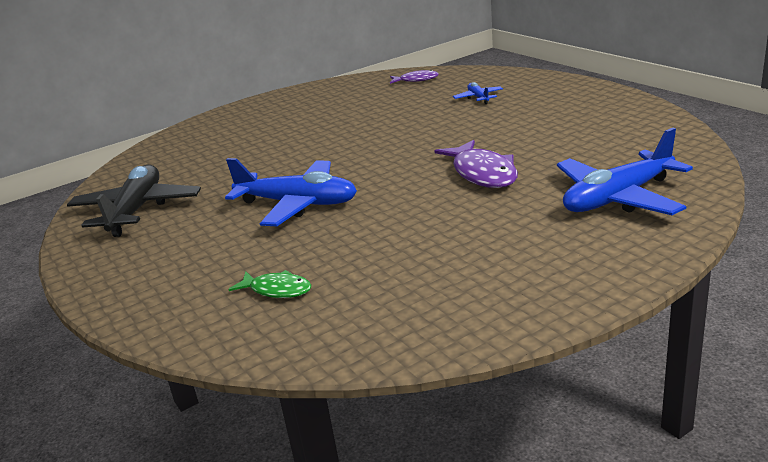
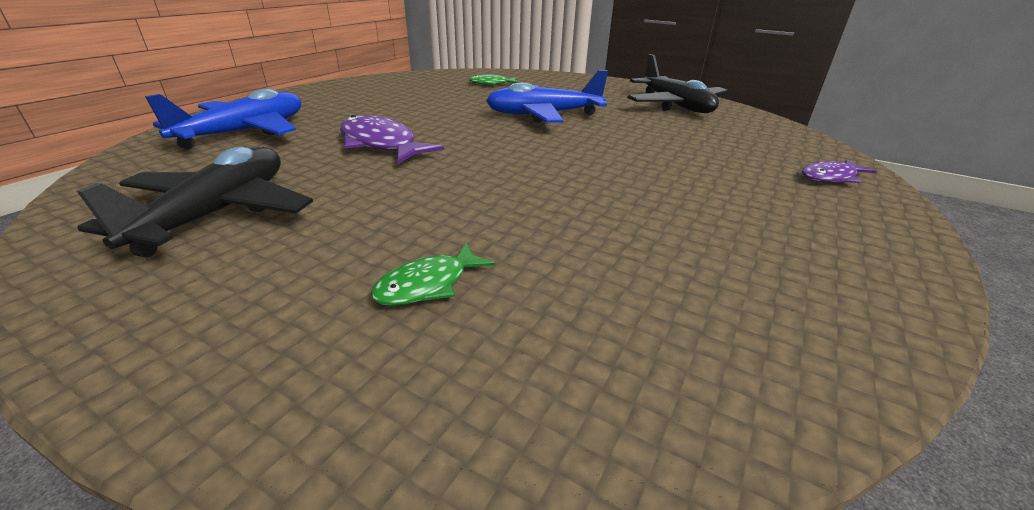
camera: 150 degrees right, 5 degrees up
purple fish [390,70,439,84] -> purple fish moved to [802,159,877,183]
blue plane [453,82,503,104] -> green fish [371,243,495,306]
none -> black plane [77,147,313,257]

